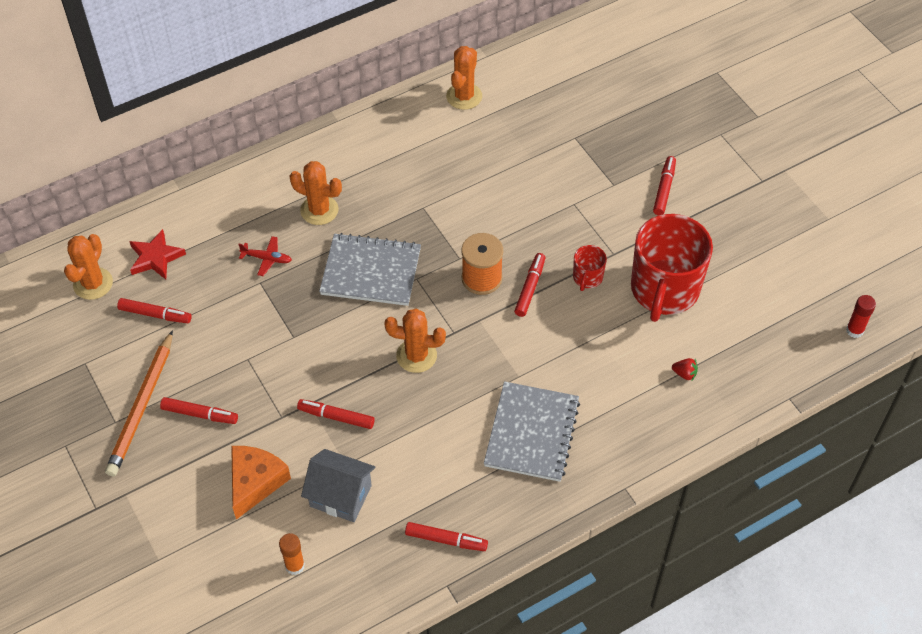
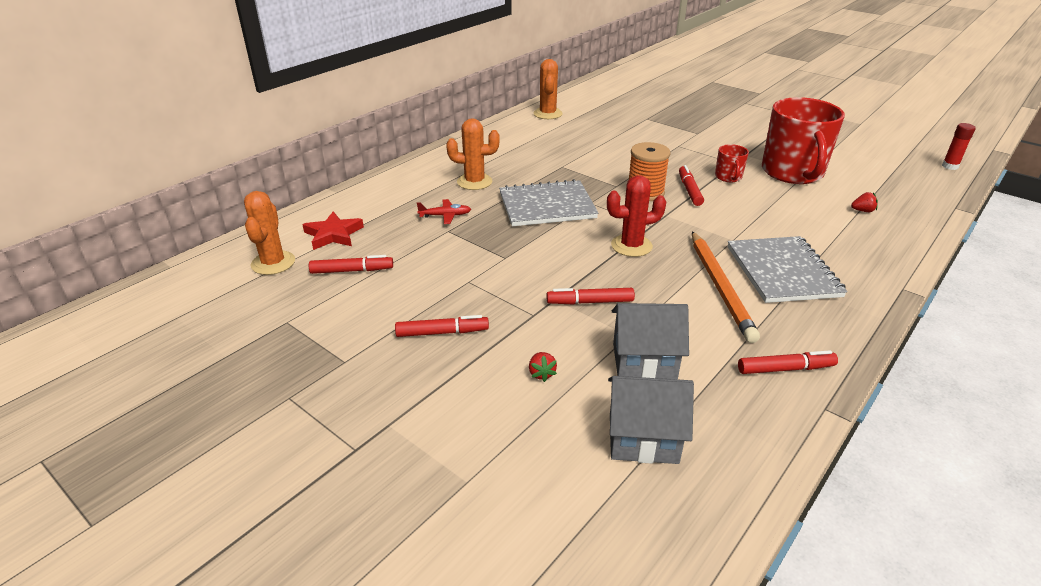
camera: 20 degrees left, 20 degrees down
orange pencil [105,330,173,477] -> orange pencil moved to [692,231,760,343]
orange cheese [231,446,291,520] -> red strawberry [529,352,557,382]
orange glue stick [279,533,305,575] -> grey house [608,376,694,464]
orange cactus [384,309,446,373] -> red cactus [607,175,666,257]
red marker [653,156,676,215] -> none

